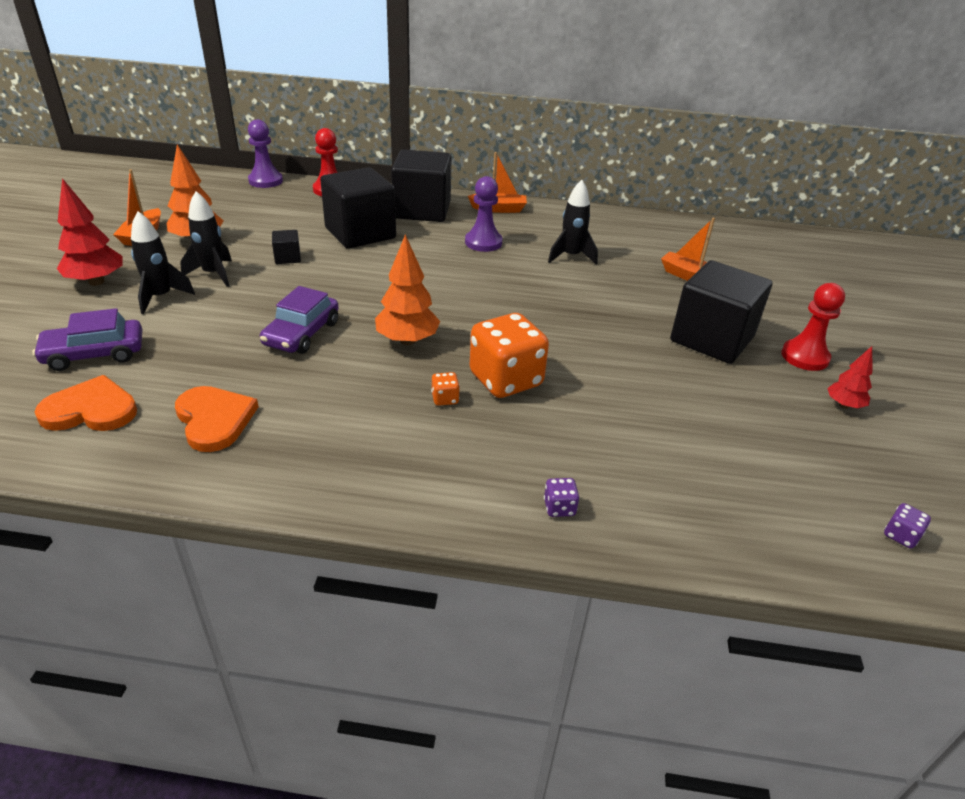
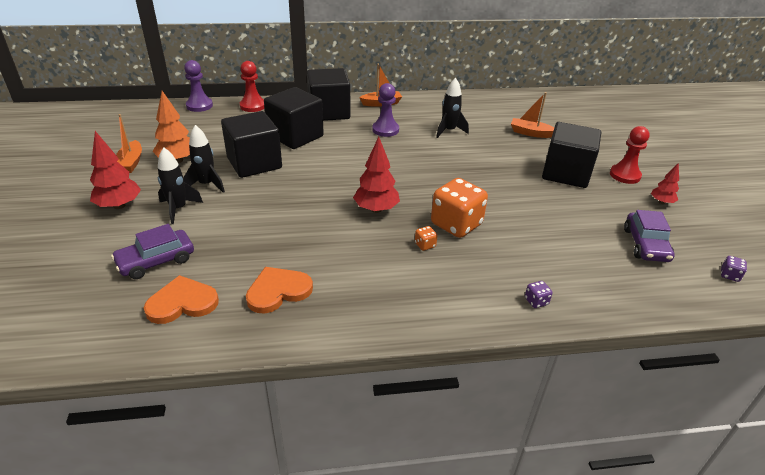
camera: 15 degrees left, 0 degrees up
orange heart [175,386,259,452] -> orange heart turned 75 degrees counterclockwise [246,267,313,314]
purple car [260,286,339,354] -> purple car moved to [624,210,675,262]
black cube [272,230,301,264] -> black cube [221,111,282,178], size x2.37
orange tree [375,234,440,345] -> red tree [353,137,400,213]

